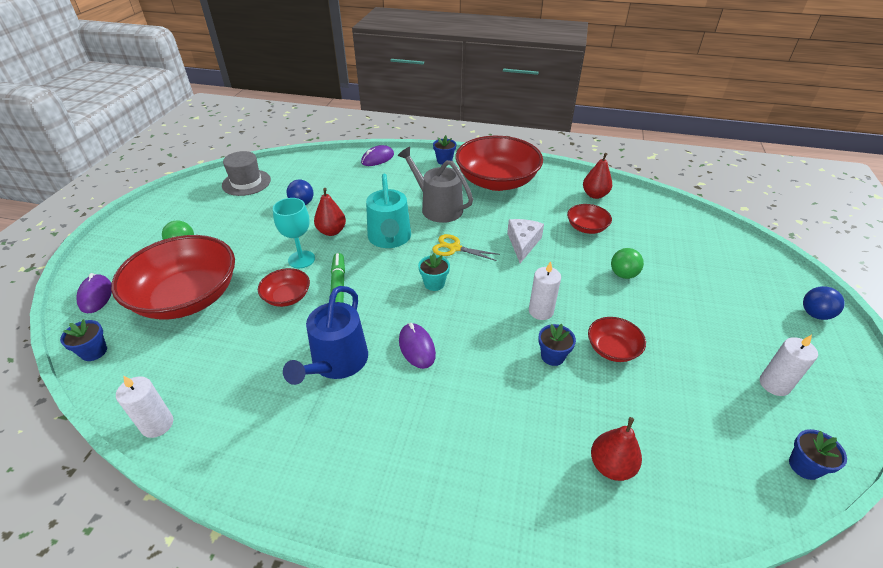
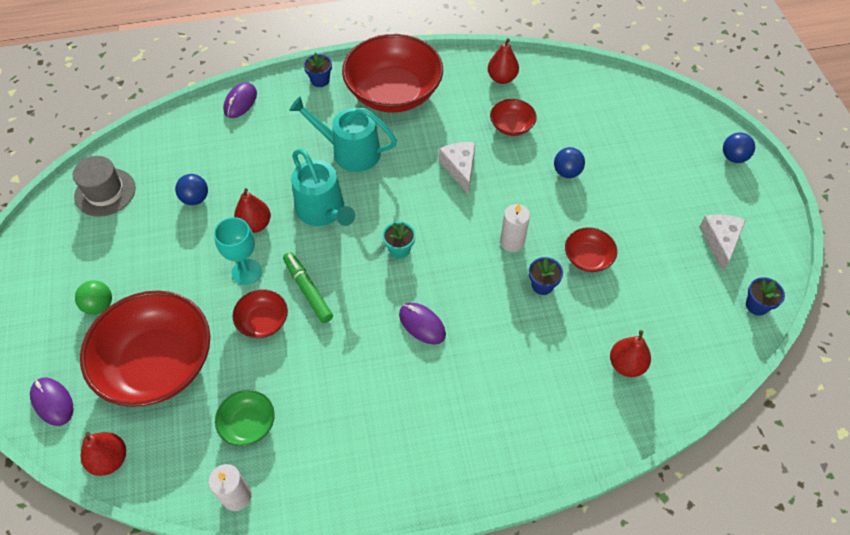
camera: 25 degrees left, 15 degrees up
blue flower pot [60,319,107,361] -> red pear [80,432,126,476]
blue watering can [283,286,368,385] -> none
grey watering can [398,147,473,223] -> turquoise watering can [290,97,397,172]
yellow scissors [432,234,500,261] -> none
green ball [611,248,644,279] -> blue ball [554,147,585,178]
white candle [760,335,818,396] -> white cheese [699,215,746,271]
none -> green bowl [215,390,275,446]

